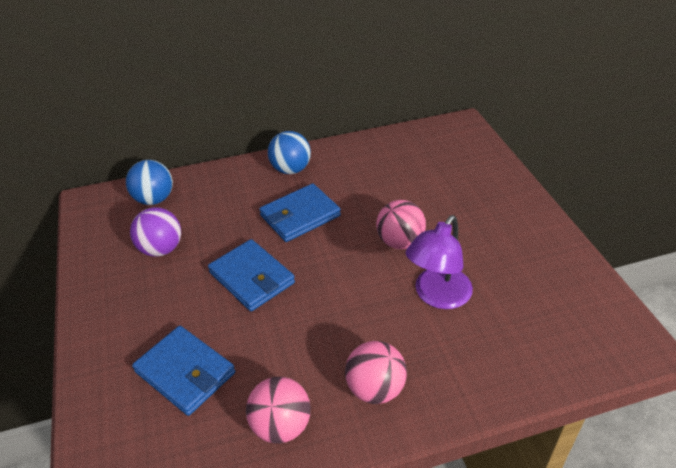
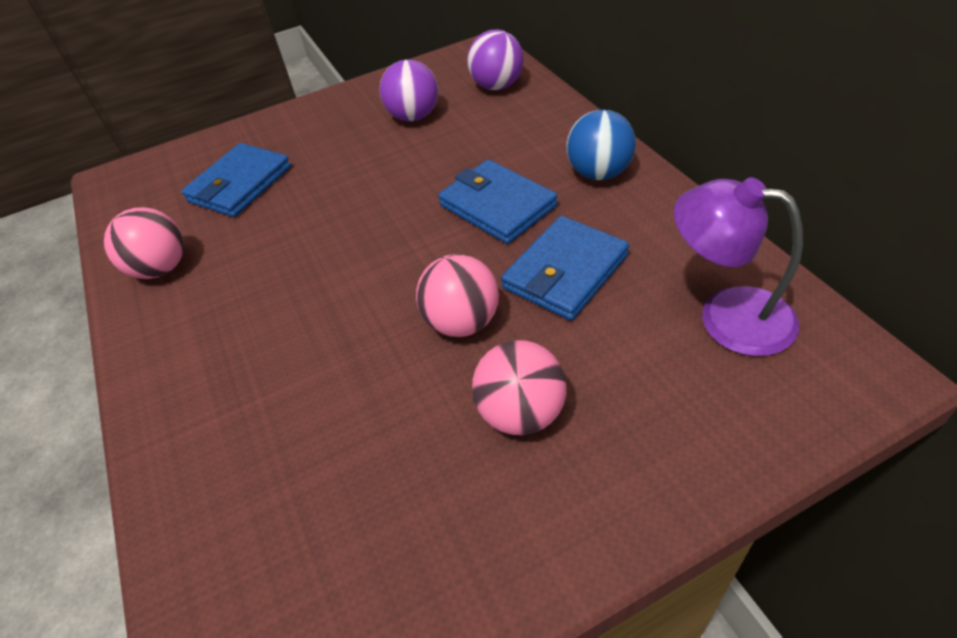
camera: 85 degrees right, 5 degrees up
blue ball [126,160,173,205] -> purple ball [467,29,524,90]
blue wallet [208,239,295,311] -> blue wallet moved to [501,216,629,320]
pink ball [345,341,407,404] -> pink ball moved to [472,340,567,435]
purple lamp [406,215,473,309] -> purple lamp moved to [674,177,803,356]

